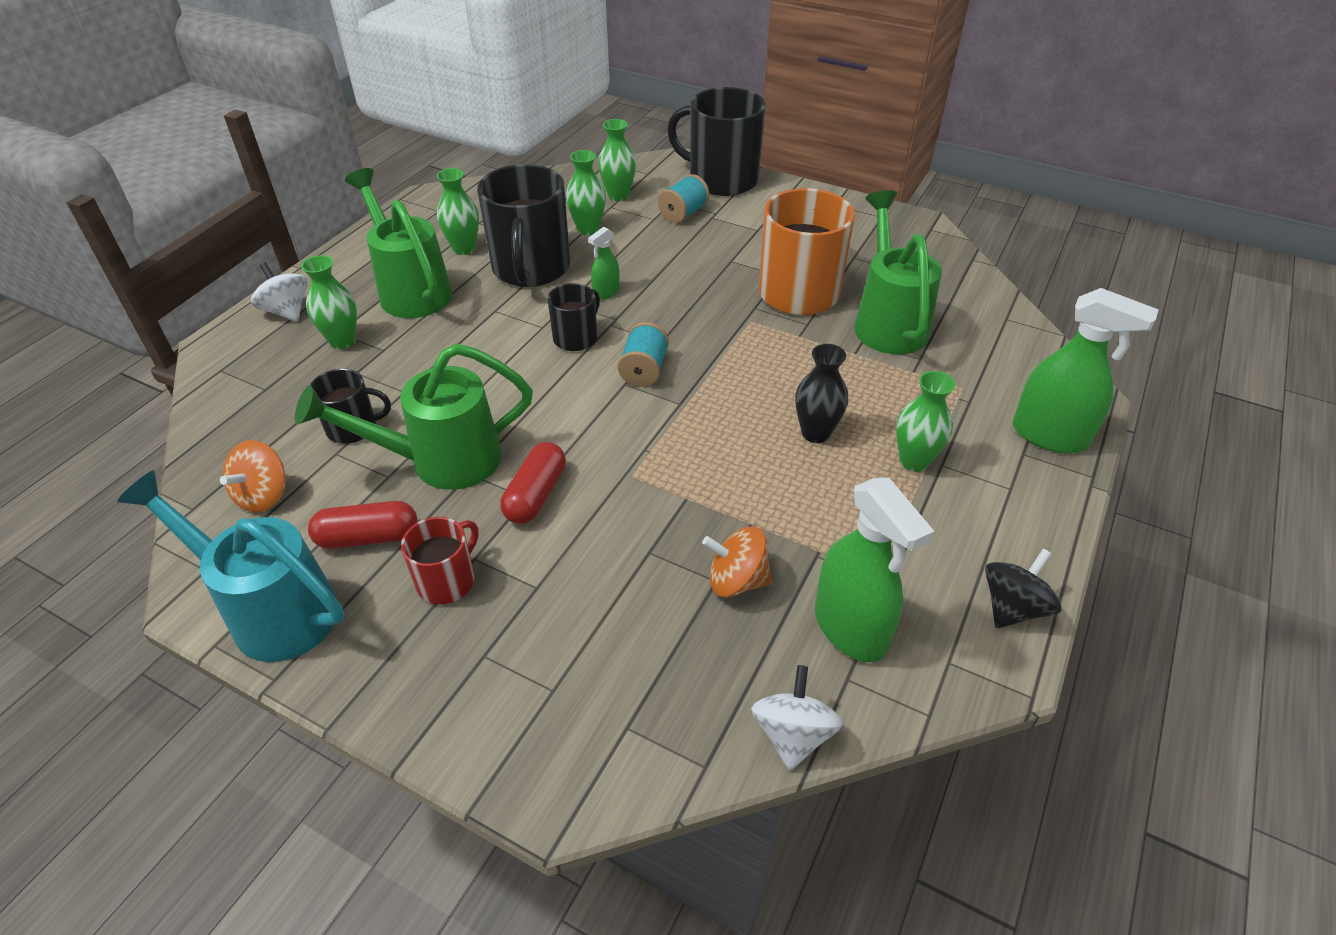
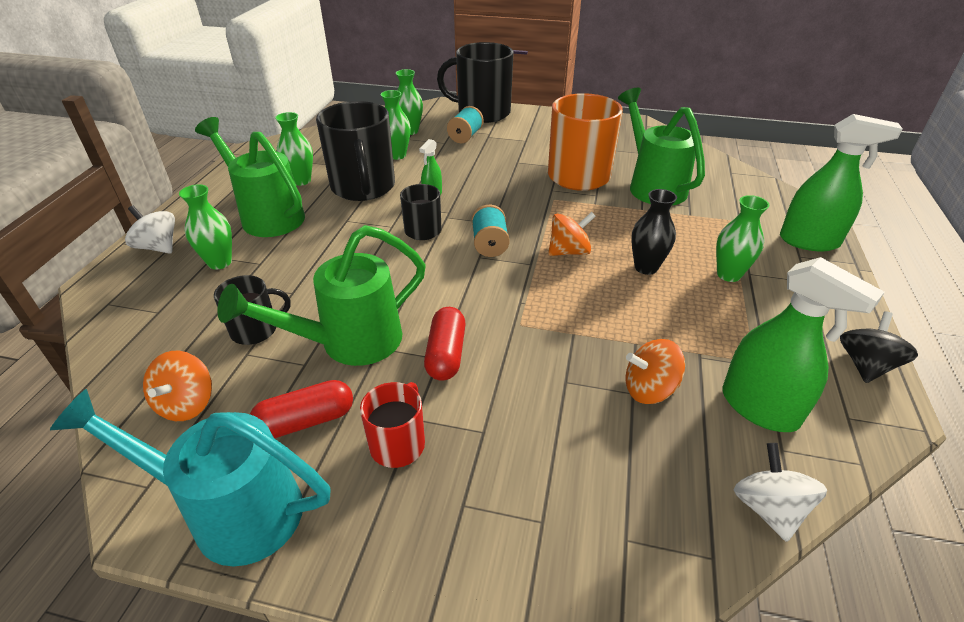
camera: 15 degrees left, 5 degrees down
none -> orange spinning top [548,212,596,256]

